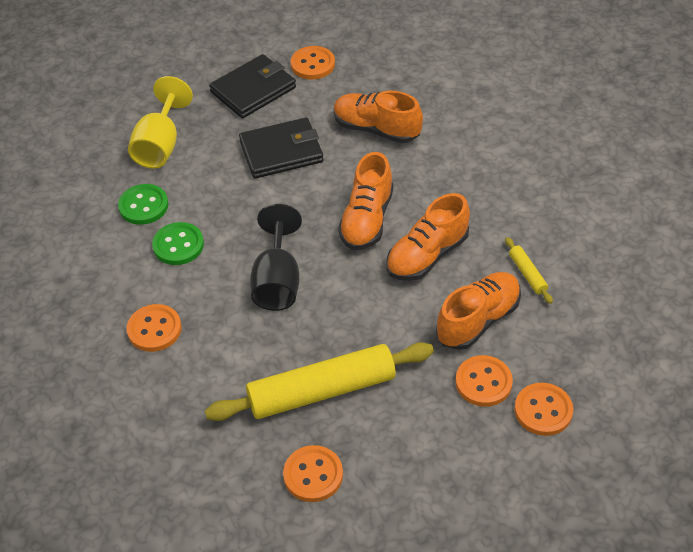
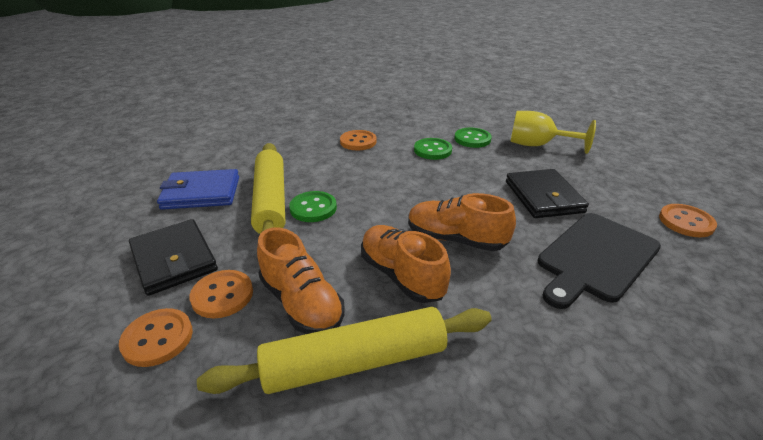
camera: 95 degrees right, 15 degrees down
black wallet [209,54,296,118] -> black wallet moved to [129,219,218,296]
black goblet [250,204,302,311] -> none
orange button [283,445,343,502] -> blue wallet [157,169,239,210]
orange shoe [333,91,423,143] -> black cutting board [538,213,661,309]
yellow rolling pin [505,237,553,304] -> yellow rolling pin [197,307,492,394], size x2.40
none -> green button [289,191,337,222]

